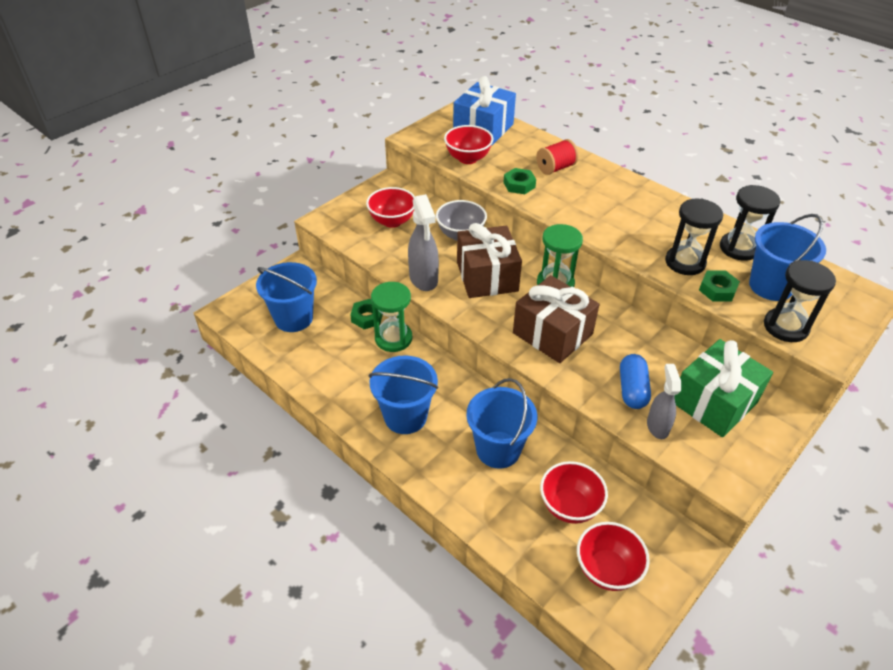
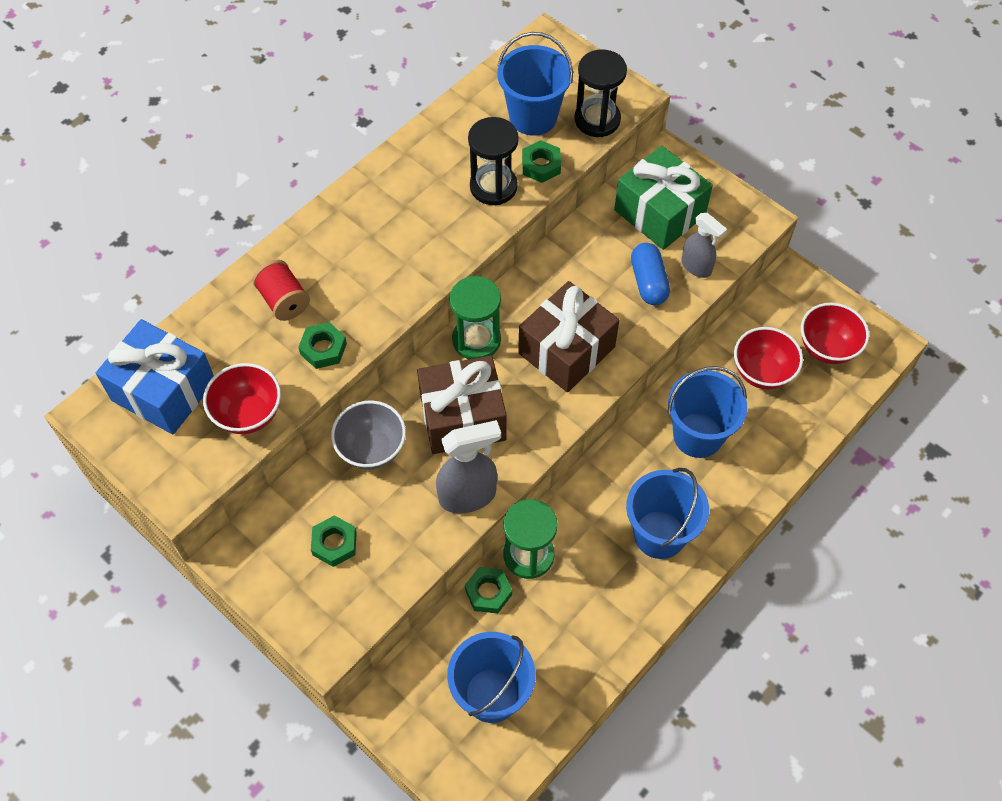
camera: 90 degrees left, 15 degrees up
red bowl [366,187,415,228] -> green nut [311,515,357,567]
blue capsule [620,354,651,409] -> blue capsule turned 75 degrees clockwise [631,243,670,305]
grey spray bottle [647,364,681,439] -> grey spray bottle turned 135 degrees counterclockwise [681,213,727,278]
black hourglass [720,185,780,261] -> none

